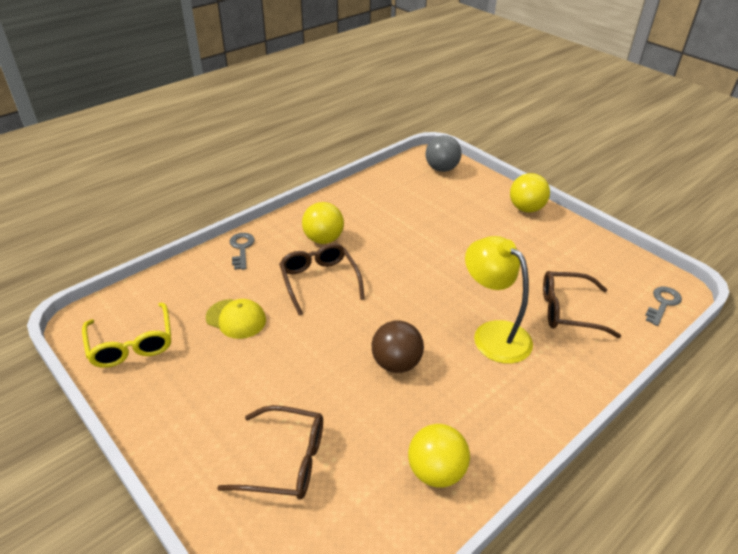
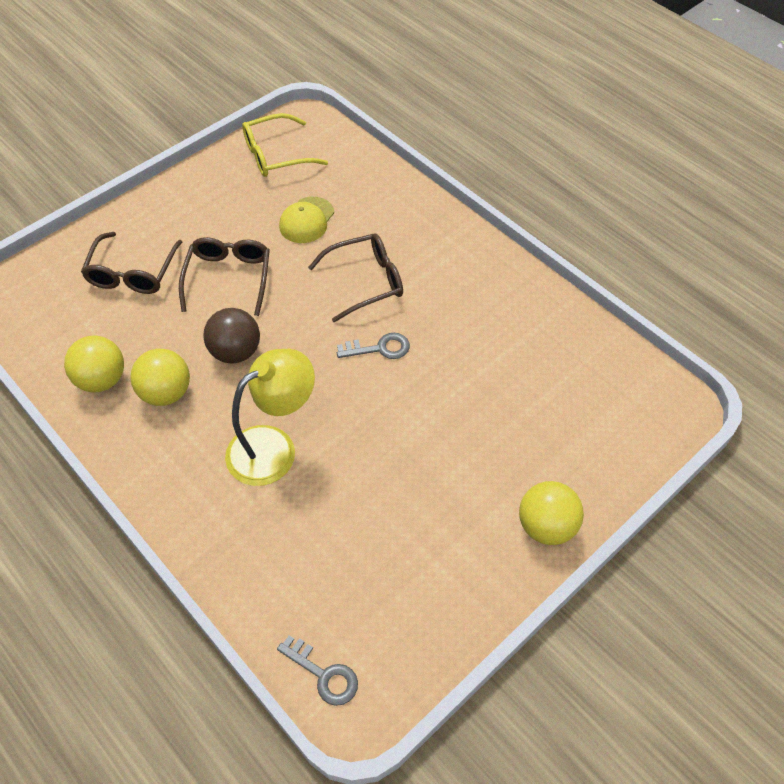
camera: 90 degrees right, 15 degrees up
grey key [230,233,255,270] -> grey key moved to [337,333,410,359]
yellow ball [302,202,344,244] -> yellow ball moved to [130,349,190,406]
grey ball [425,135,462,172] -> none
brown glasses [543,271,621,338] -> brown glasses moved to [179,237,270,316]

